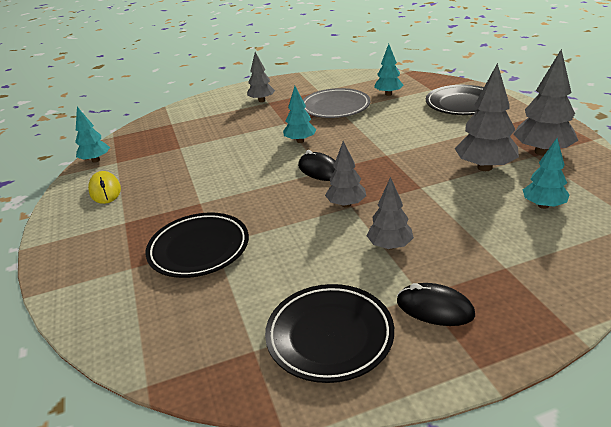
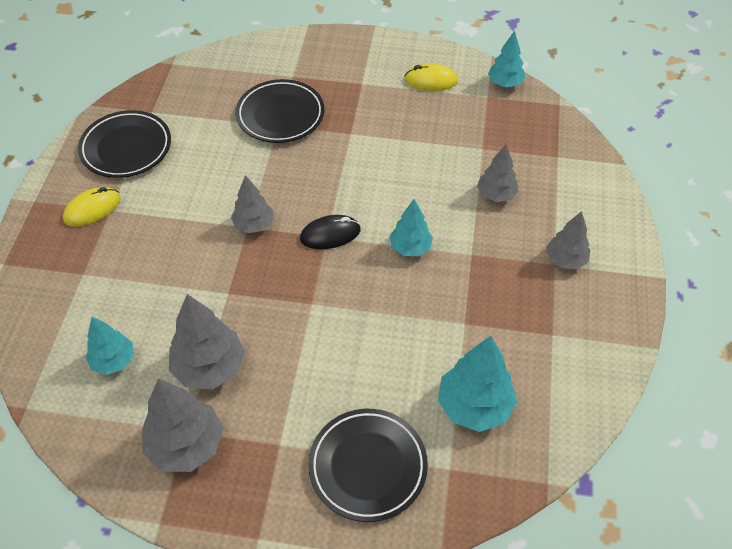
camera: 115 degrees right, 20 degrees up
grey plate [303,88,370,118] -> none
grey tree [367,177,414,250] -> grey tree moved to [477,145,519,202]
turquoise tree [374,44,404,96] -> turquoise tree [438,336,517,432], size x1.58
black mouse [397,283,475,326] -> yellow mouse [63,187,121,226]

